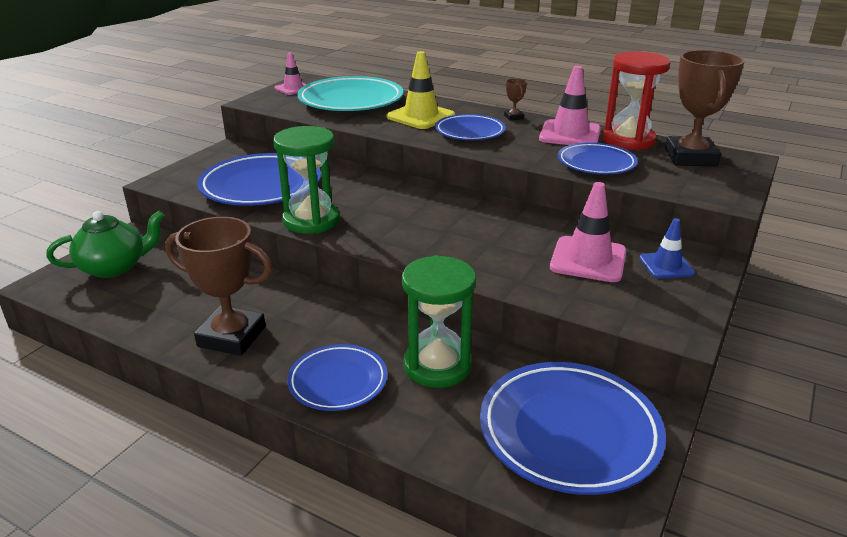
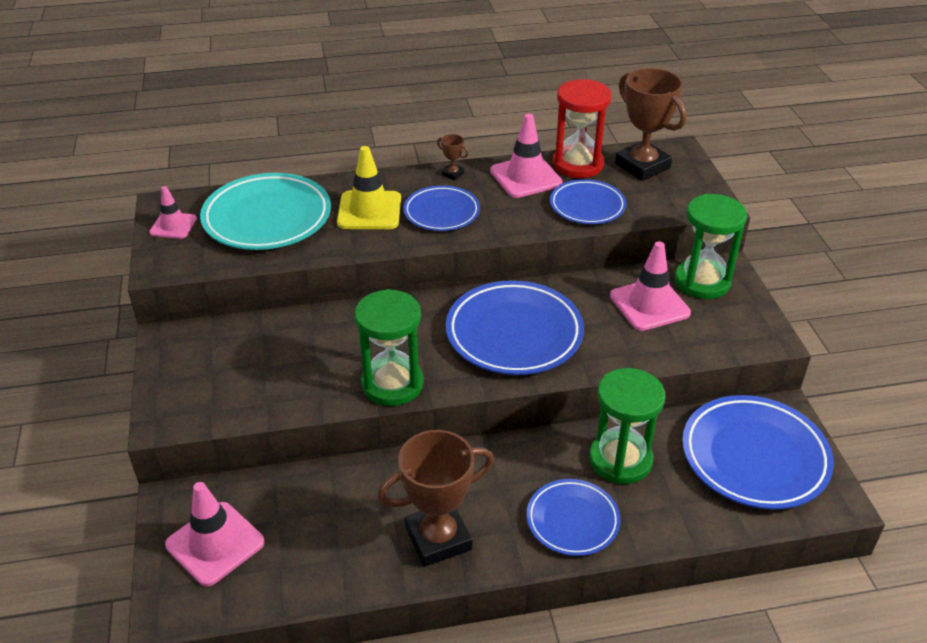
camera: 40 degrees left, 10 degrees up
green teapot [46,211,165,278] -> pink traffic cone [165,482,265,586]
blue plate [197,153,321,206] -> blue plate moved to [446,280,584,375]
blue traffic cone [640,218,695,279] -> green hourglass [675,194,747,299]

